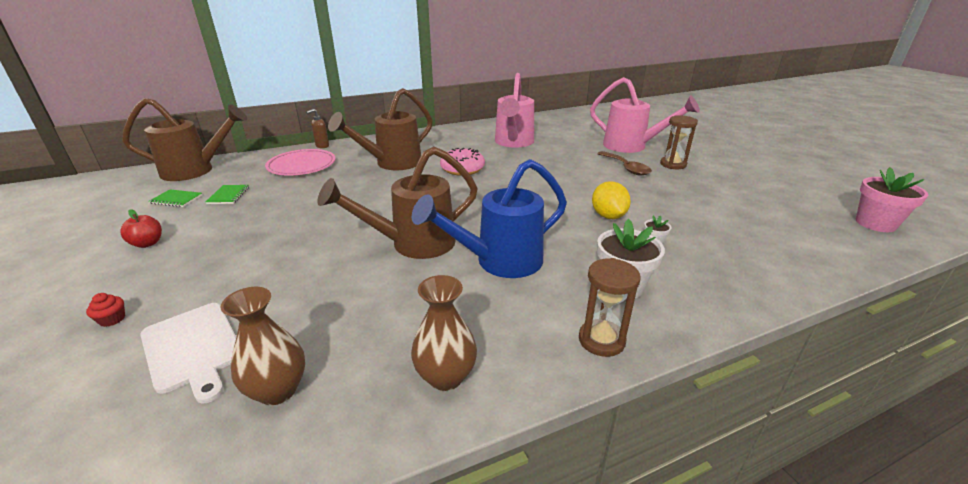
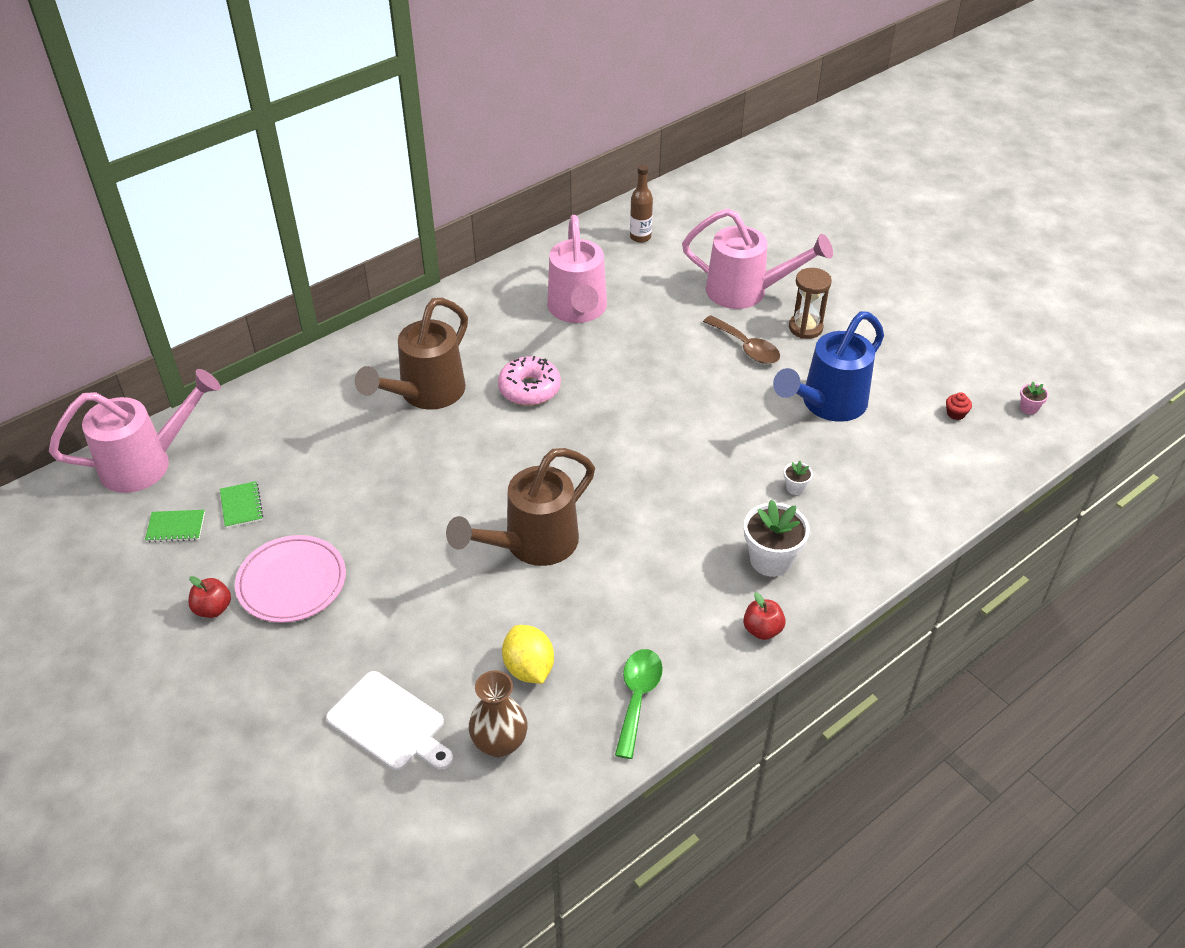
camera: 15 degrees left, 15 degrees up
red cupcake [86,293,125,327] -> red cupcake moved to [946,392,972,420]
brown watering can [122,98,247,181] -> pink watering can [49,369,221,493]
pink plate [265,149,335,175] -> pink plate moved to [235,535,346,623]
brown soap dispenser [306,109,329,148] -> none
brown vase [411,275,477,391] -> green spoon [615,649,663,759]
blue watering can [412,159,567,278] -> blue watering can moved to [773,311,884,422]
brown hourglass [579,258,641,357] -> red apple [743,592,786,640]
yellow lemon [592,181,631,219] -> yellow lemon moved to [502,625,554,684]
pink flower pot [856,167,928,232] -> pink flower pot [1020,382,1049,415], size x0.47
none -> brown bottle [630,164,653,243]

